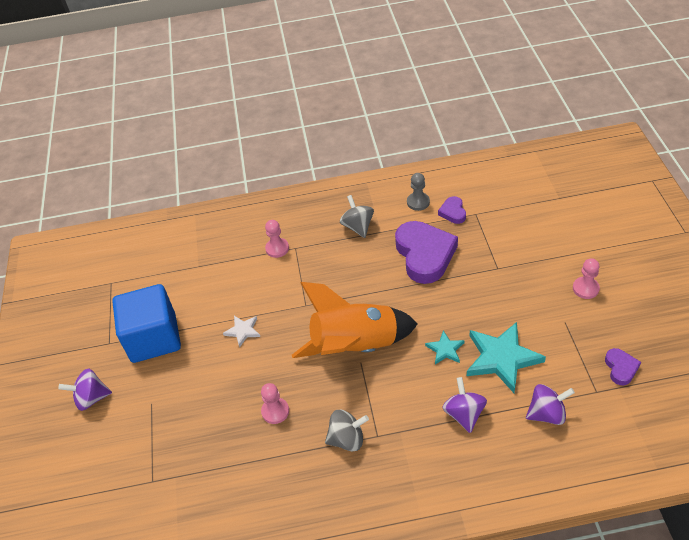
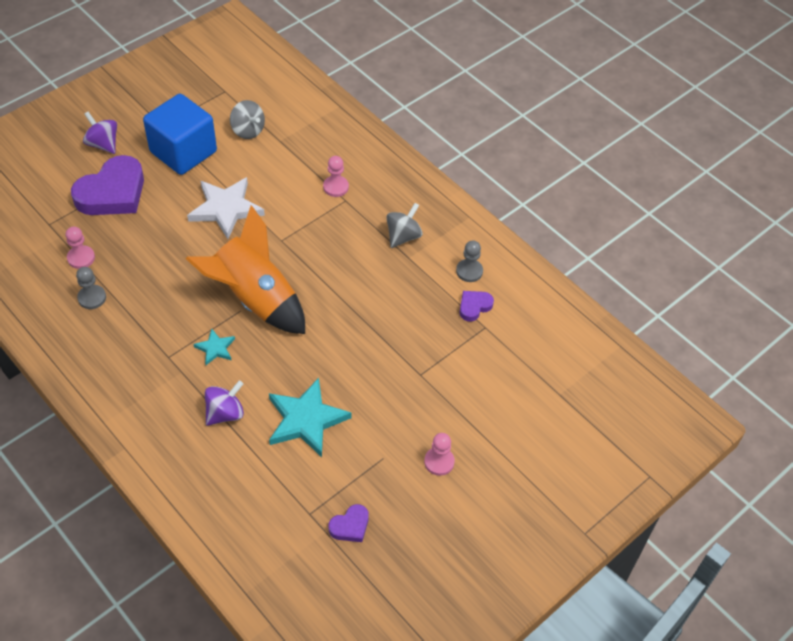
camera: 50 degrees right, 5 degrees up
white star [223,316,260,348] -> white star [187,177,265,239], size x1.98
pink pawn [261,383,289,424] -> pink pawn moved to [66,227,95,269]
grey spinning top [325,410,369,451] -> grey spinning top moved to [230,100,265,139]
purple heart [395,221,458,284] -> purple heart moved to [71,155,144,215]
turquoise star [425,331,465,364] -> turquoise star moved to [193,328,235,365]
purple spinning top [526,384,575,425] -> none
none -> grey pawn [76,267,106,309]

